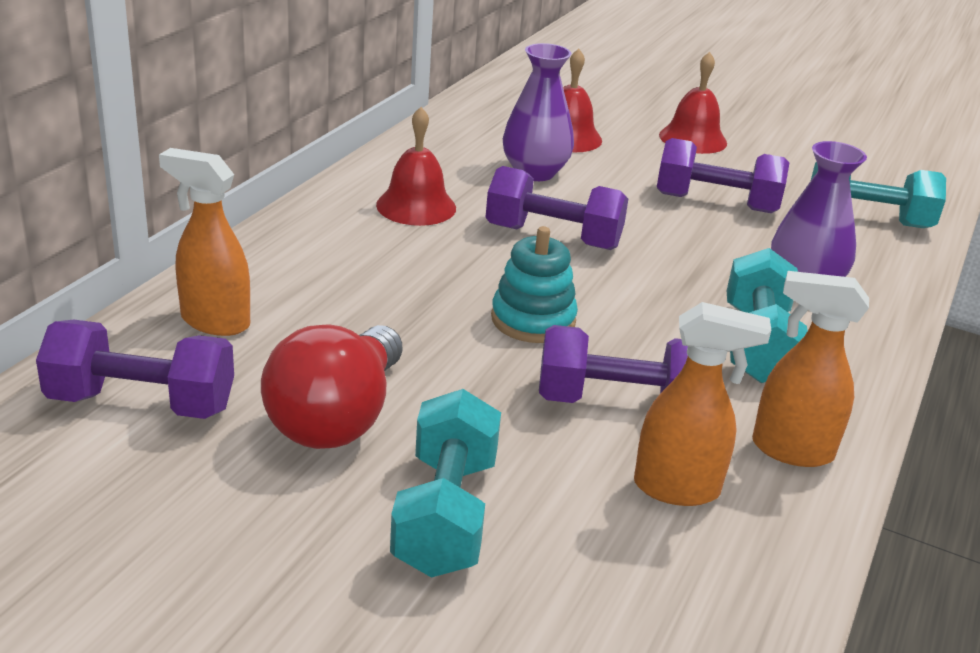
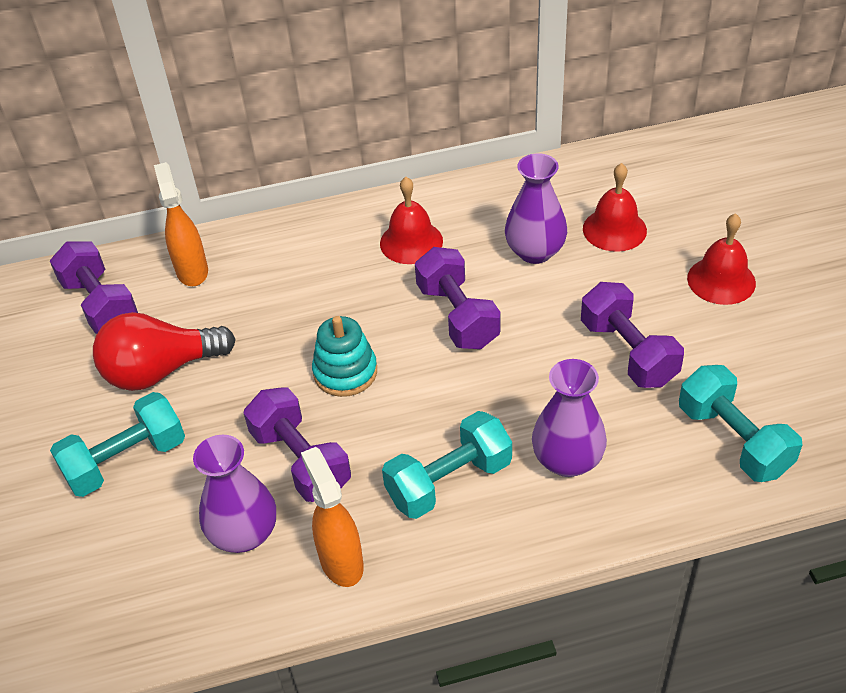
camera: 55 degrees right, 15 degrees up
orange spray bottle [634,302,771,506] -> purple vase [193,435,276,553]

